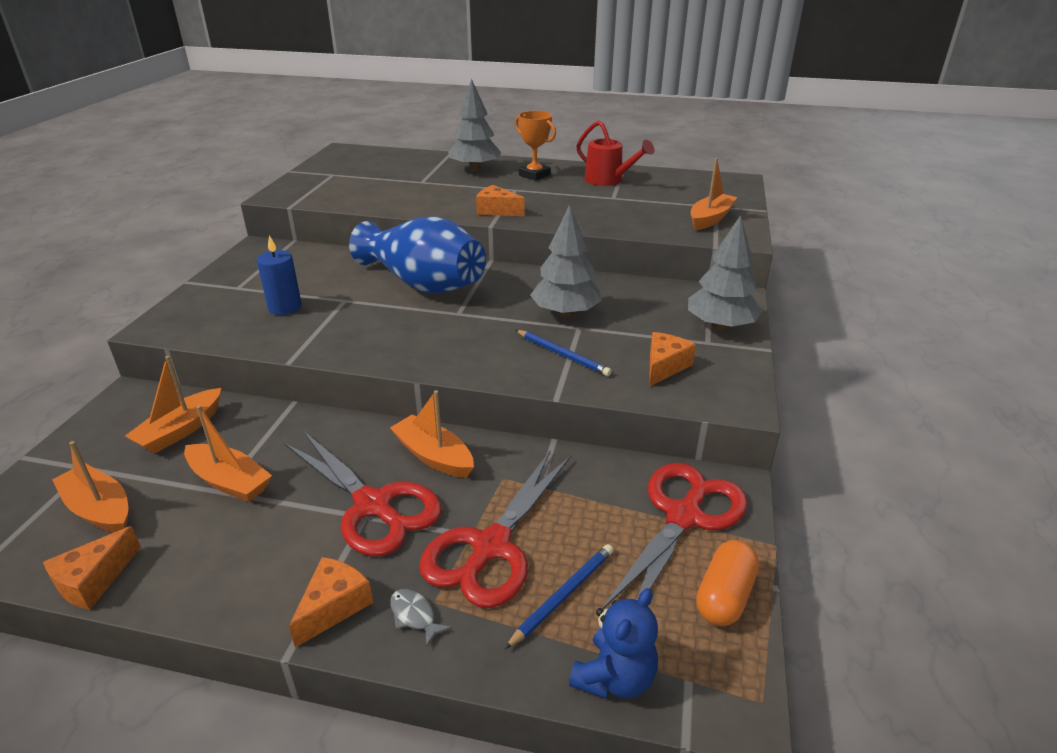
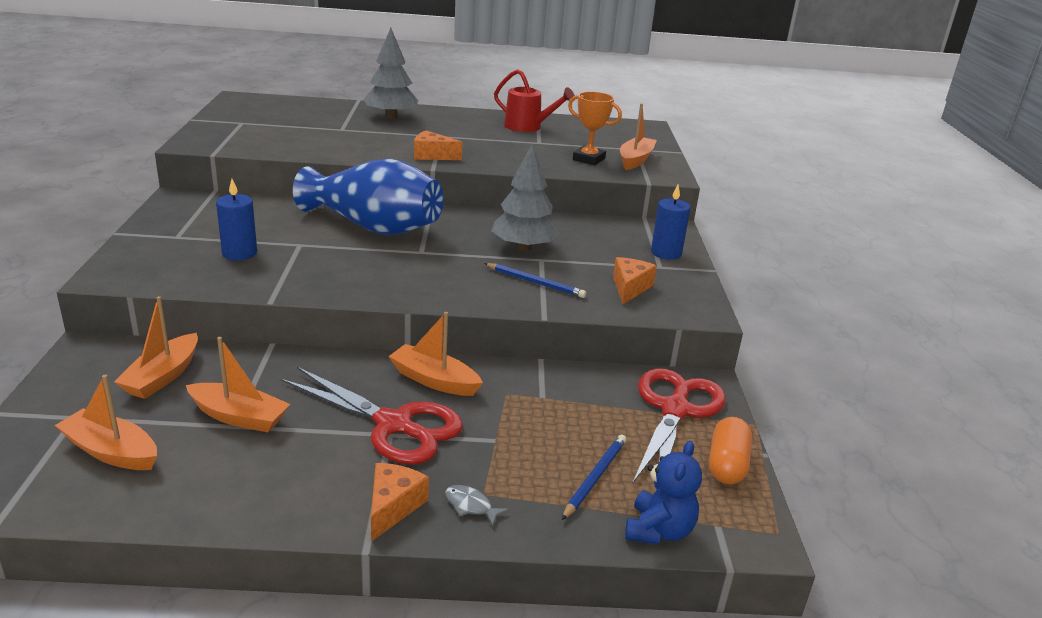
camera: 15 degrees left, 5 degrees down
orange cheese [43,526,141,610] -> none
red scissors [419,450,571,608] -> none
orange trophy [515,111,556,181] -> orange trophy moved to [568,92,622,165]
grey tree [688,215,762,330] -> blue candle [651,185,691,260]

